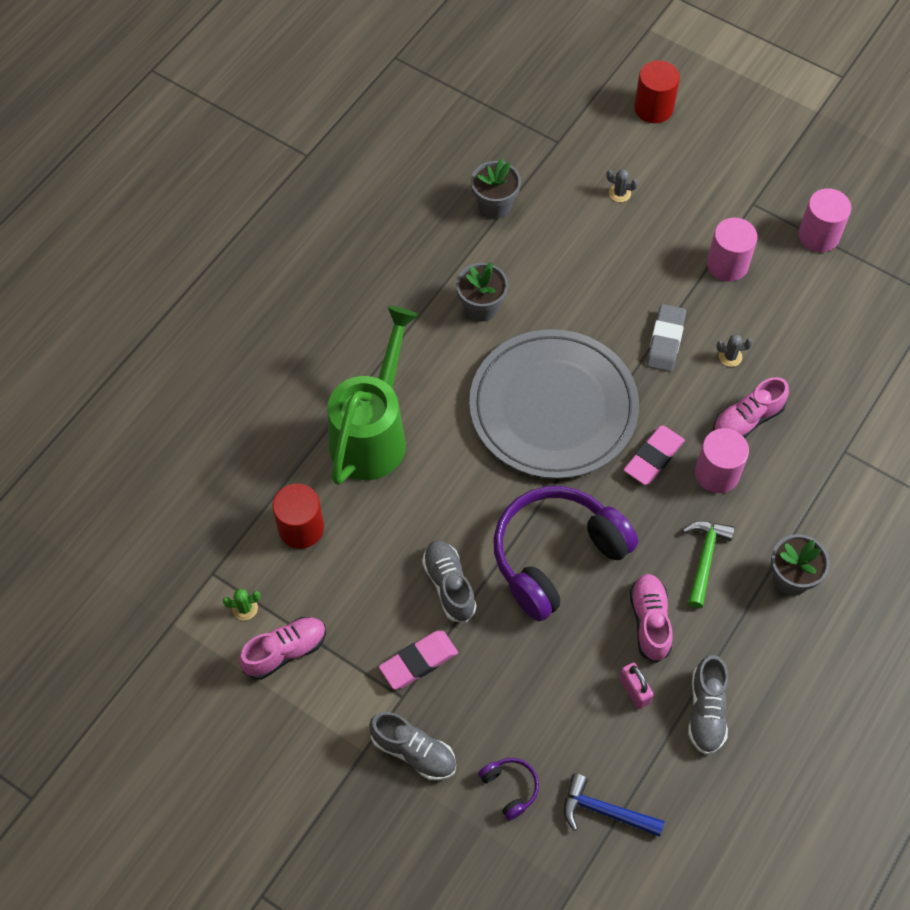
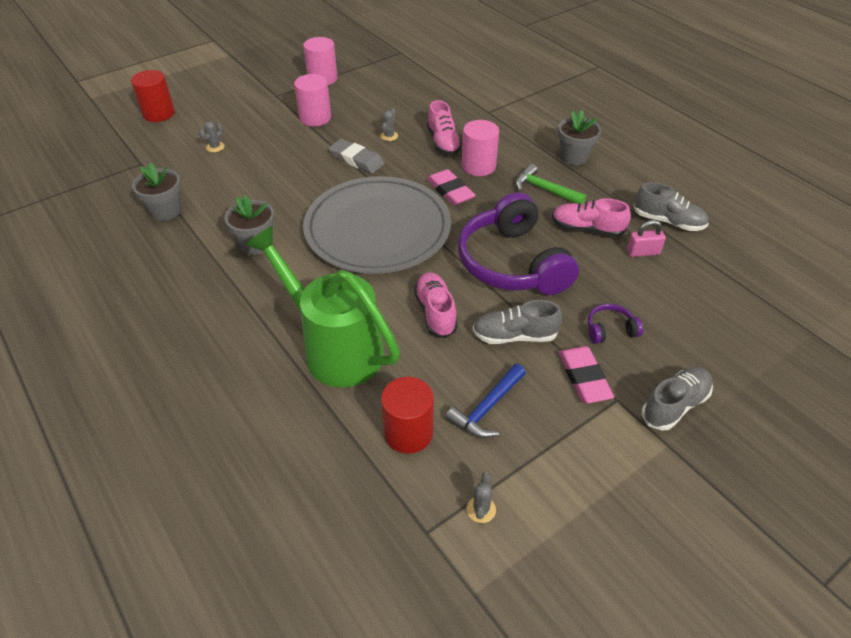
camera: 70 degrees left, 15 degrees down
green cactus [223,589,261,620] -> grey cactus [467,472,496,523]
pink shoe [239,617,326,680] -> pink shoe moved to [414,272,458,338]
purple headphones [478,758,539,820] -> purple headphones moved to [588,304,643,344]
blue hammer [564,774,665,837] -> blue hammer moved to [445,364,526,438]

